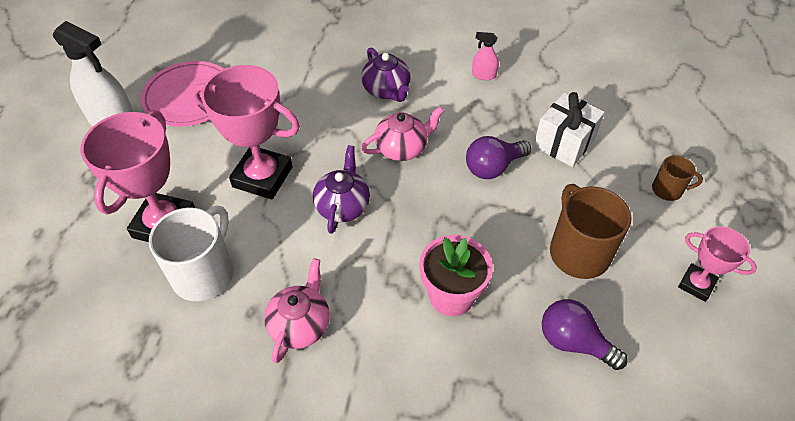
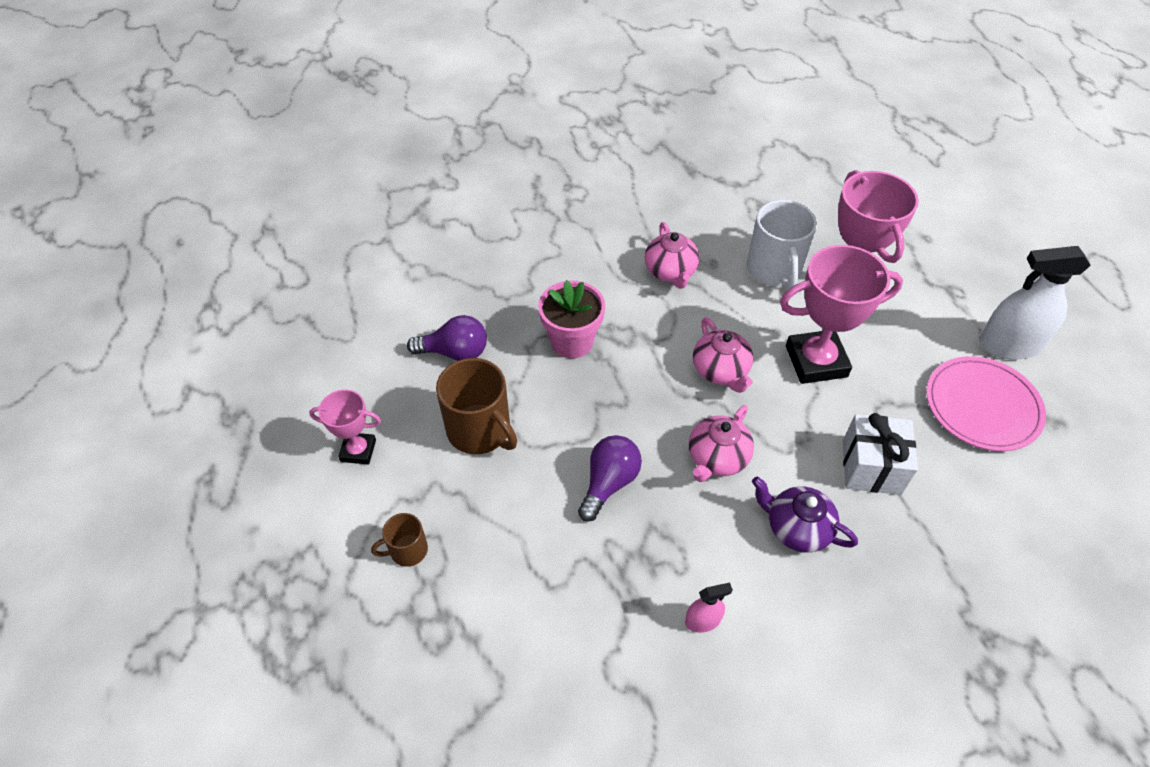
camera: 150 degrees right, 0 degrees up
purple teapot [313,145,370,234] -> pink teapot [693,317,753,393]
white gift [534,92,605,167] -> white gift moved to [843,413,918,495]

